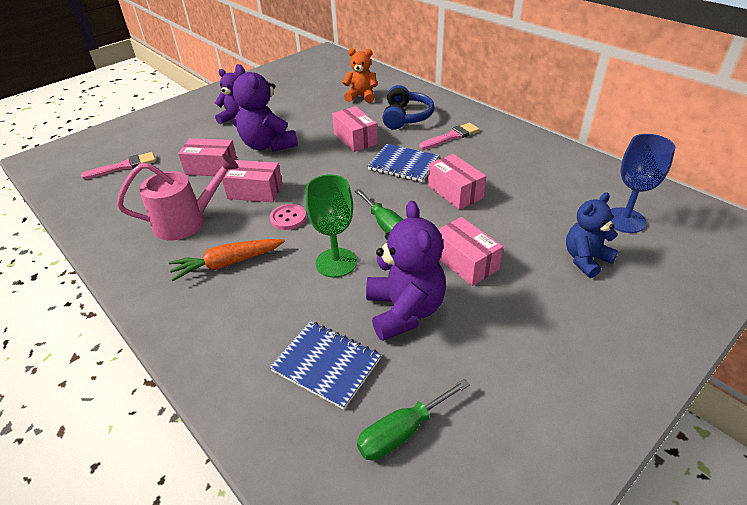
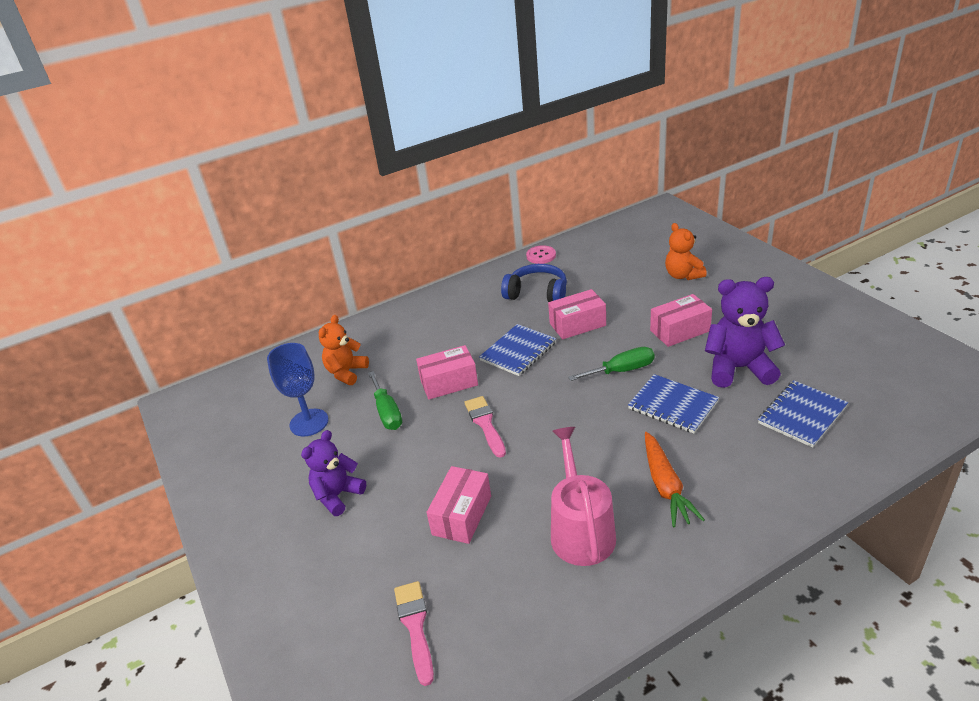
camera: 75 degrees left, 5 degrees down
pink box [222,160,282,202] -> none
purple teddy bear [233,64,298,152] -> none
pink button [270,204,306,230] -> pink button moved to [526,246,556,264]
green goblet [306,174,357,278] -> blue notebook [628,374,719,434]
green screwdriver [357,379,470,461] -> green screwdriver moved to [368,371,402,430]
blue headphones [382,85,434,130] -> blue headphones moved to [501,264,567,302]
pink brush [419,123,479,149] -> pink brush moved to [464,396,506,458]
blue teddy bear [566,192,618,278] -> orange teddy bear [665,223,707,280]
blue goblet [611,134,675,233] -> blue goblet moved to [267,343,328,436]

